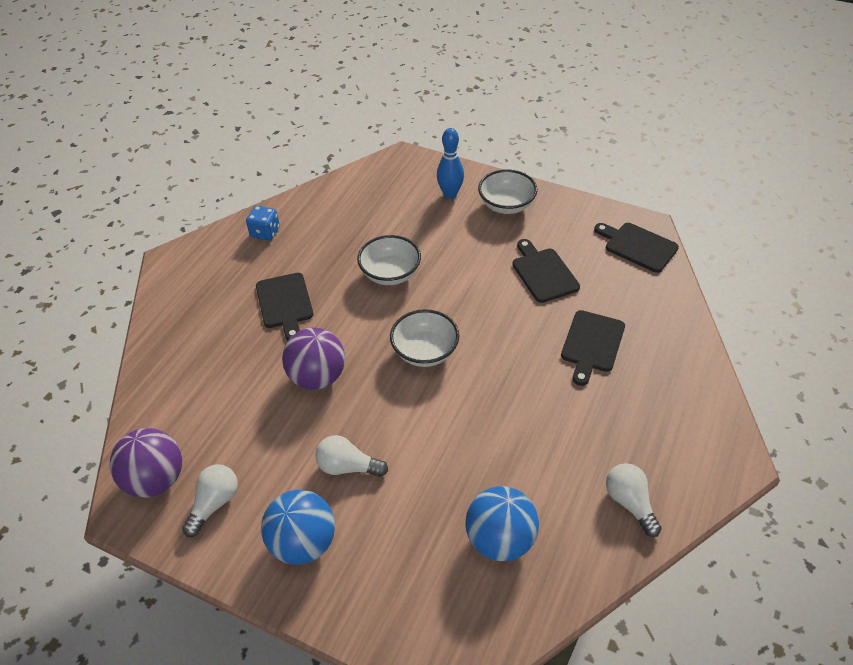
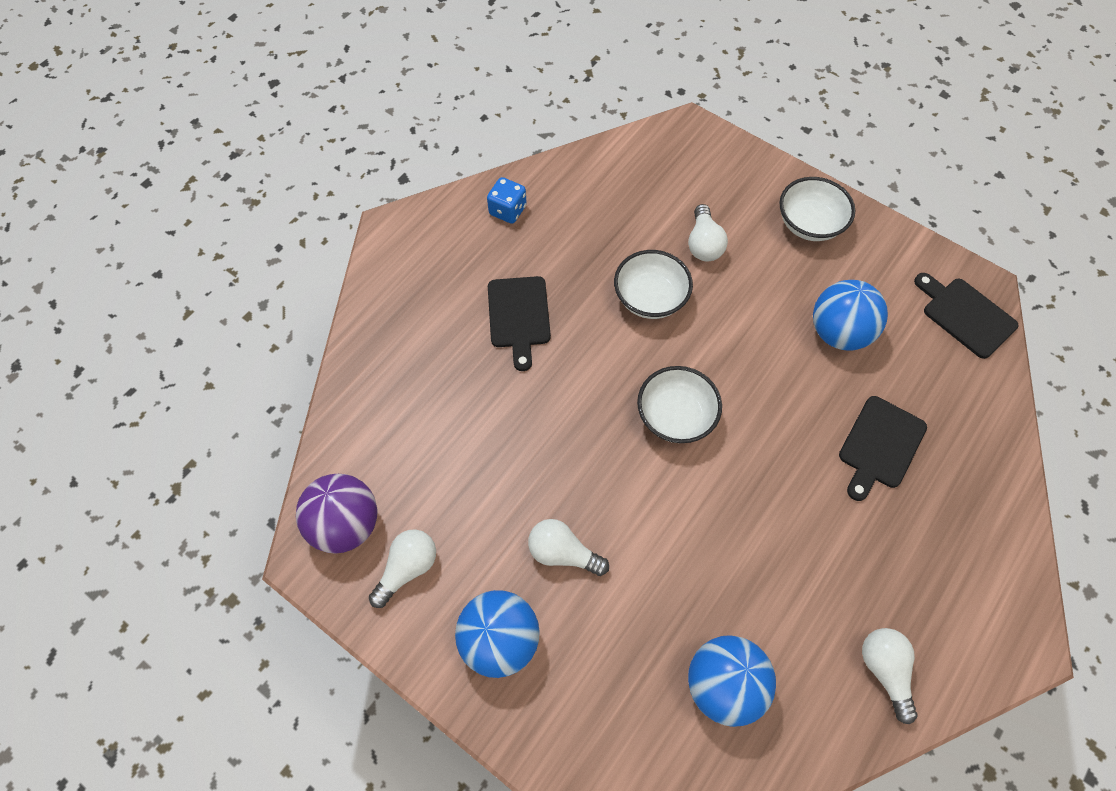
camera: 10 degrees right, 15 degrees up
purple ball [282,327,345,390] -> none
blue bowling pin [437,128,464,199] -> none
black cutting board [512,239,580,303] -> blue ball [813,280,888,351]
none -> white light bulb [688,204,728,262]

